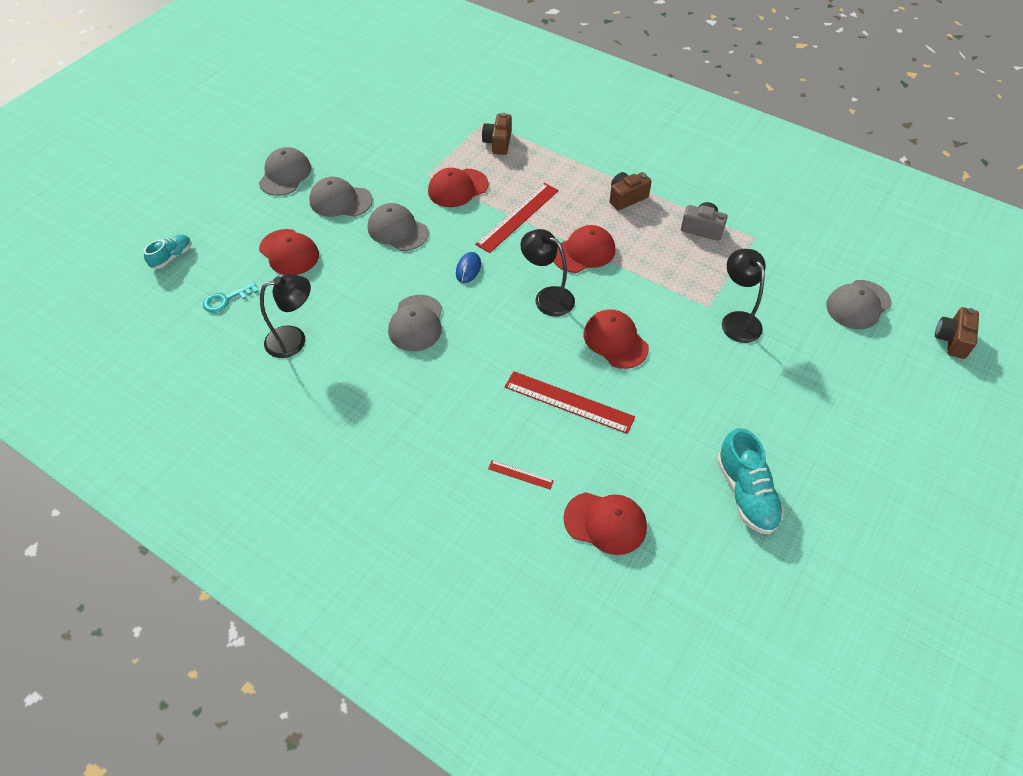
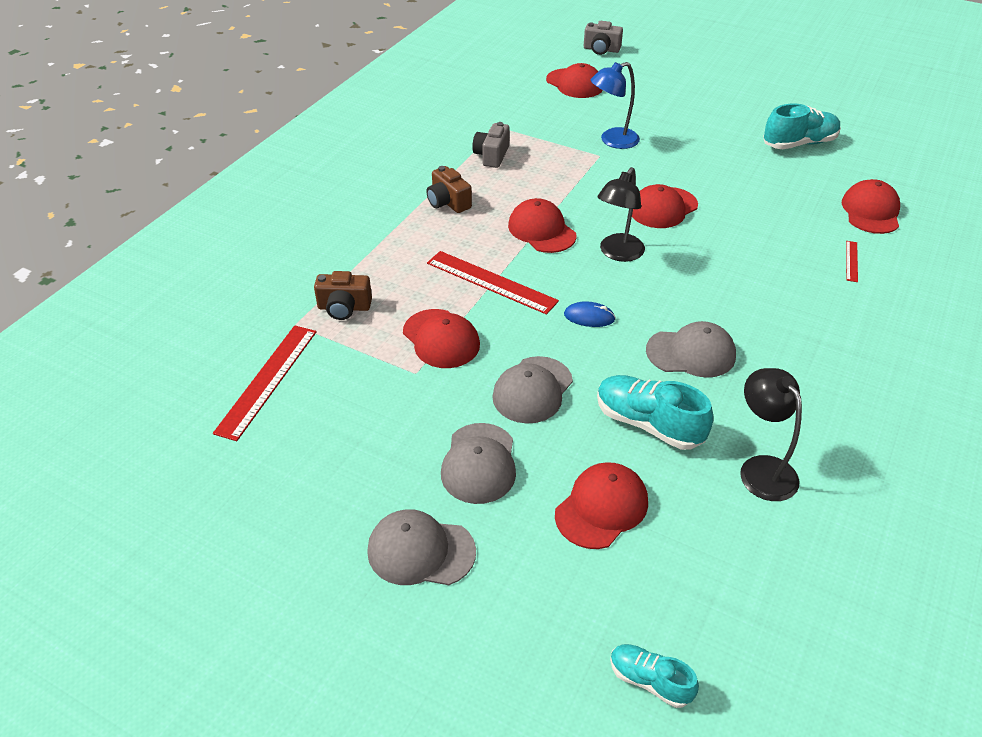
camera: 95 degrees left, 10 degrees down
turquoise key [203,282,259,313] -> none
red ruler [505,371,635,434] -> red ruler moved to [213,325,317,441]
black lamp [722,249,766,343] -> blue lamp [591,62,640,149]
grey cap [826,280,892,329] -> red cap [546,63,603,98]
brown camera [935,307,979,359] -> grey camera [584,21,623,55]
none -> turquoise shoe [597,375,714,450]

